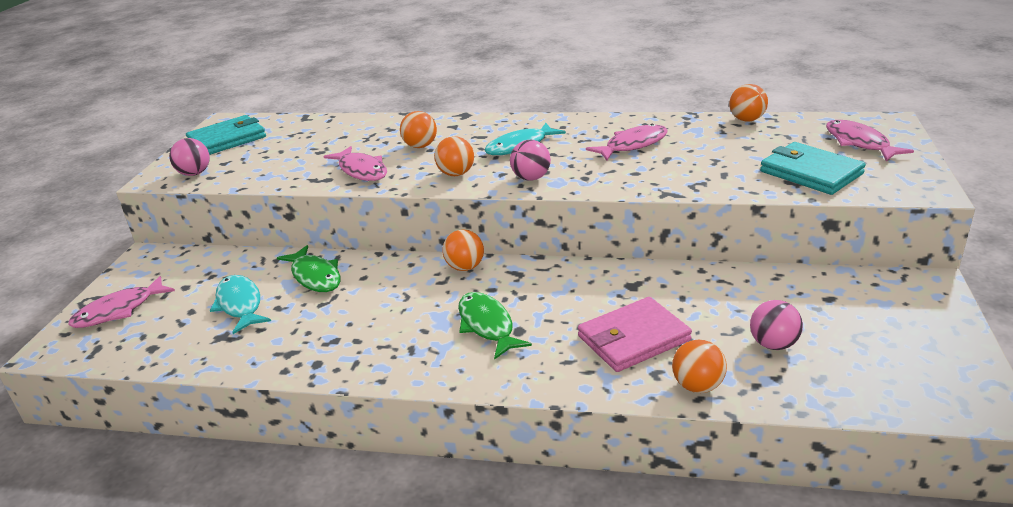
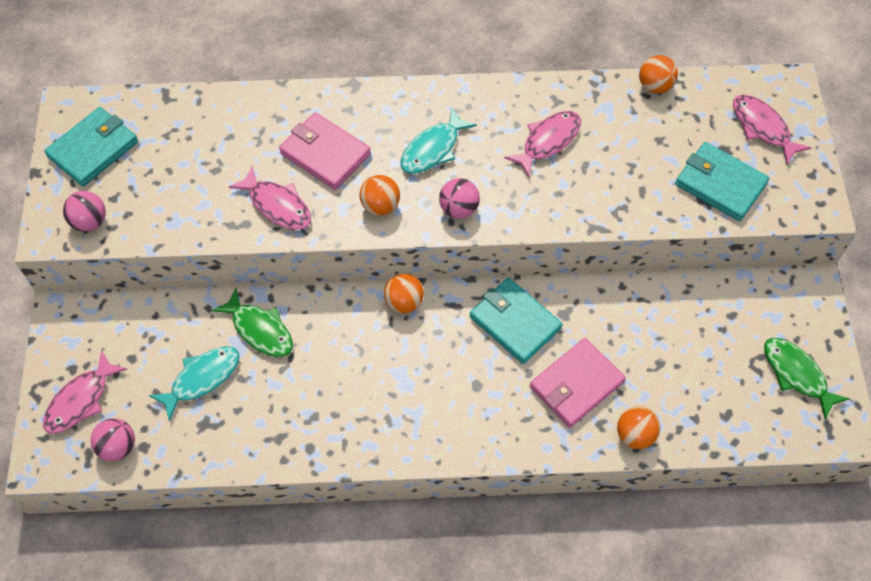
camera: 15 degrees left, 30 degrees up
turquoise fish [210,275,271,334] -> turquoise fish turned 90 degrees clockwise [149,346,240,421]
orange ball [400,111,437,148] -> pink wallet [279,112,371,190]
green fish [458,292,532,360] -> green fish moved to [764,338,850,420]
pink ball [750,300,803,350] -> pink ball moved to [90,418,135,461]
none -> turquoise wallet [470,278,563,364]

